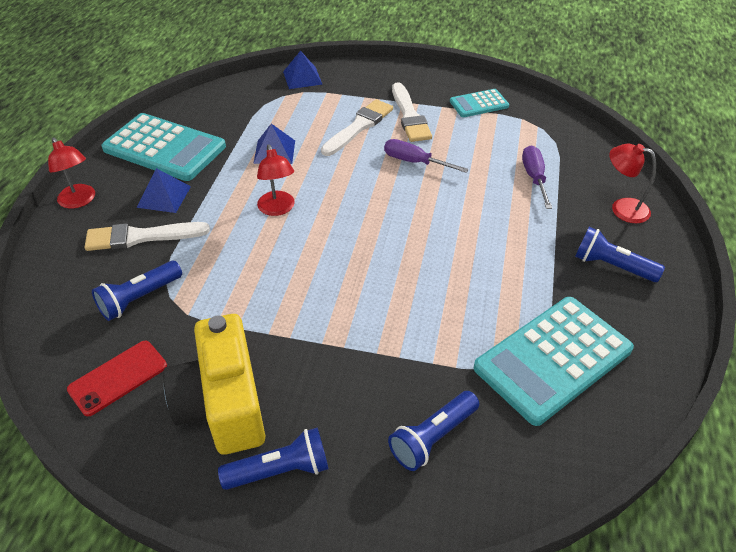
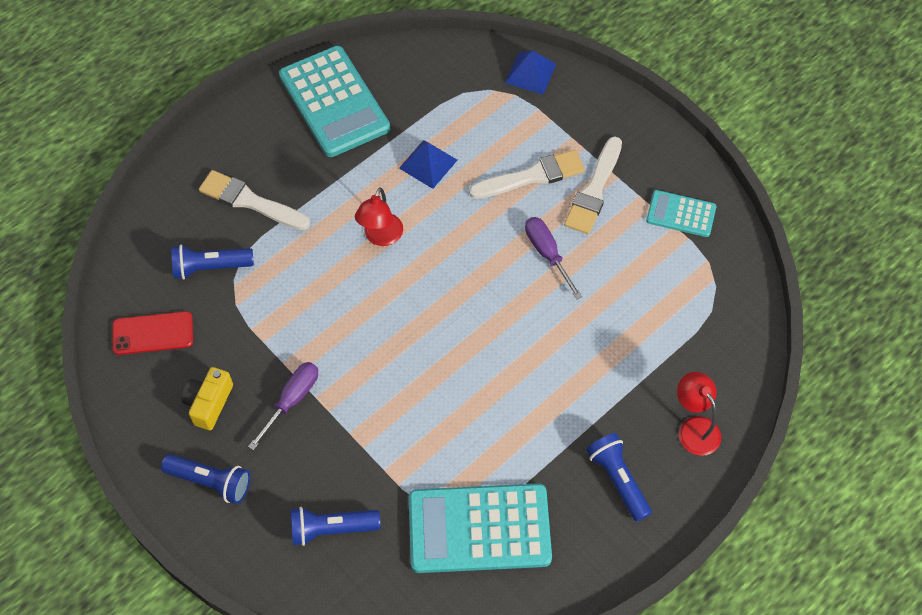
camera: 35 degrees right, 15 degrees up
red lamp [48,137,95,209] -> none
blue pyramid [137,168,191,213] -> none
yellow camera [163,314,265,455] -> yellow camera [182,367,233,430], size x0.53
purple screwdriver [522,145,552,209] -> purple screwdriver moved to [248,362,318,450]

